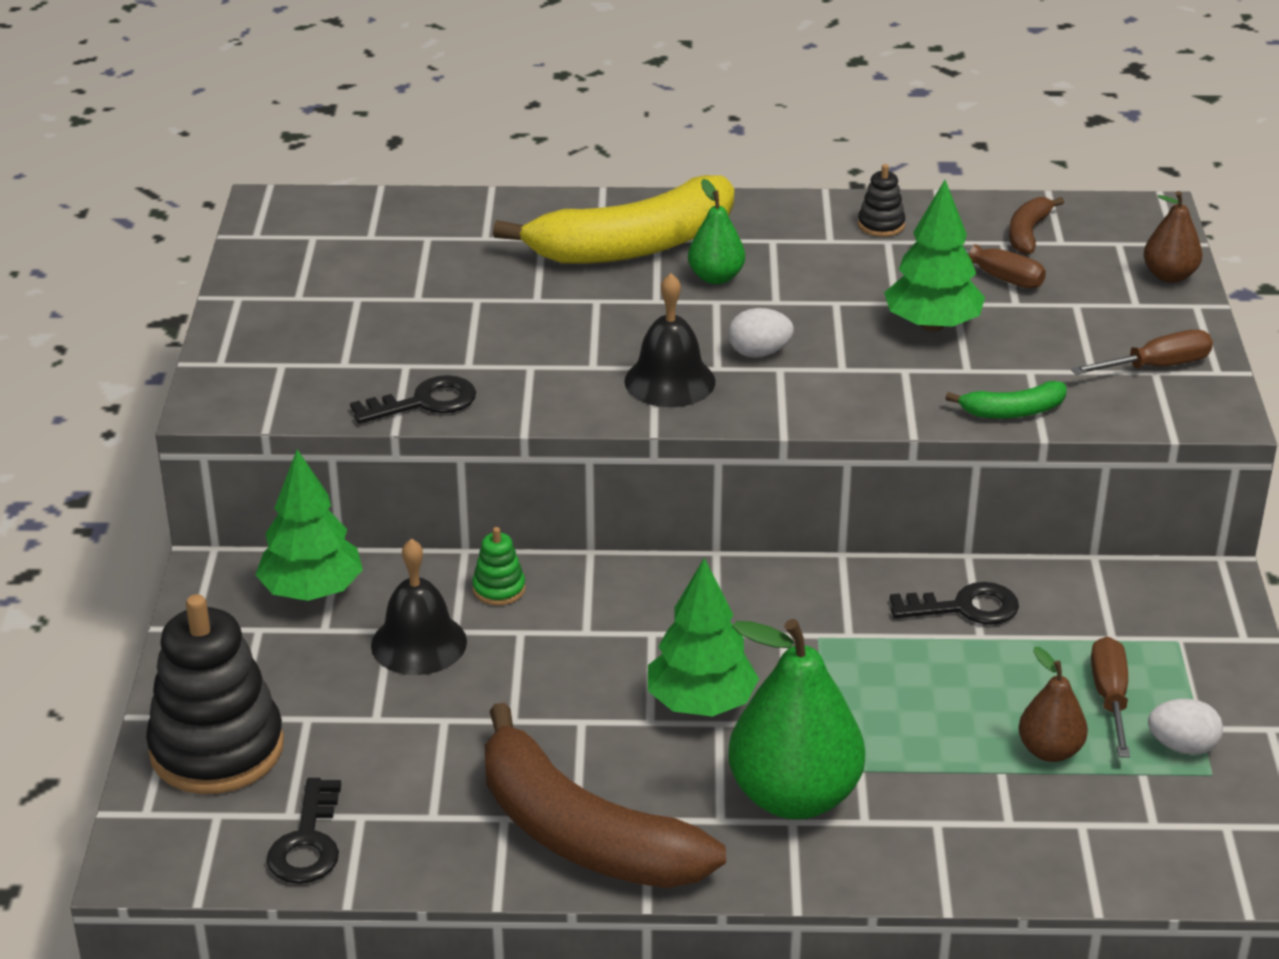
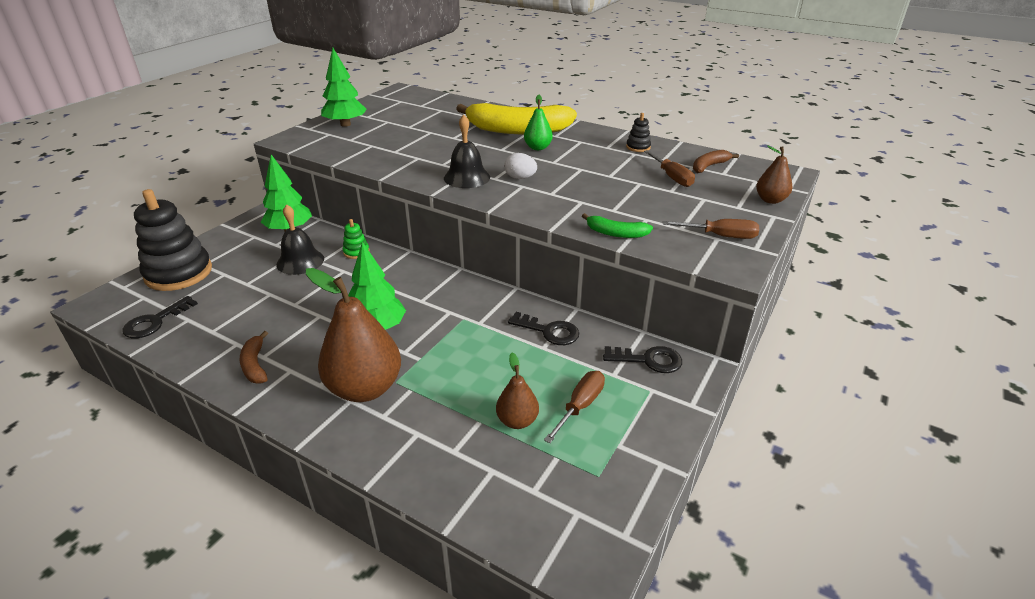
camera: 30 degrees right, 0 degrees up
black key [350,375,476,424] -> black key moved to [603,346,682,373]
brown banana [485,703,726,888] -> brown banana [240,331,268,384], size x0.44
green pear [728,619,865,819] -> brown pear [306,268,401,402]
green tree [884,180,985,332] -> green tree moved to [321,48,367,127]
white egg [1148,699,1223,755] -> none

